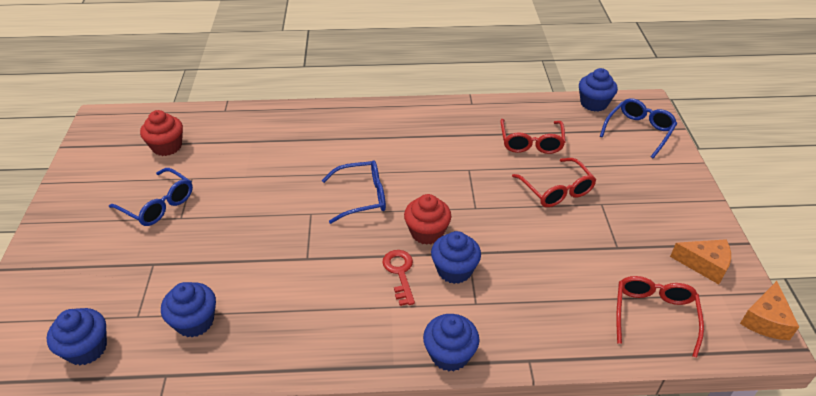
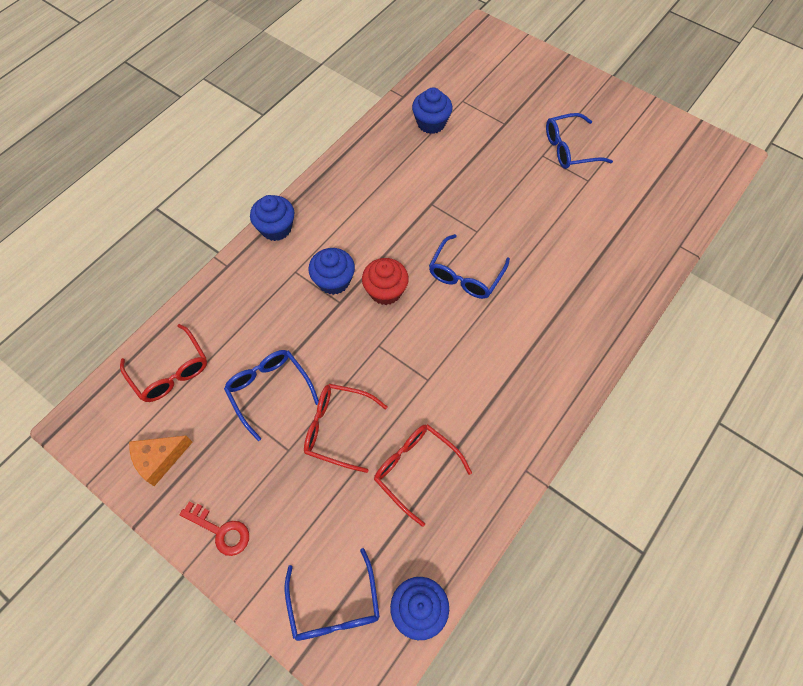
camera: 130 degrees right, 20 degrees up
blue cupcake [46,308,107,365] -> none
red cupcake [140,110,183,156] -> none
red key [382,250,415,306] -> red key moved to [179,502,249,556]
orange cheese [740,281,799,340] -> none
none -> blue glasses [224,350,319,441]

